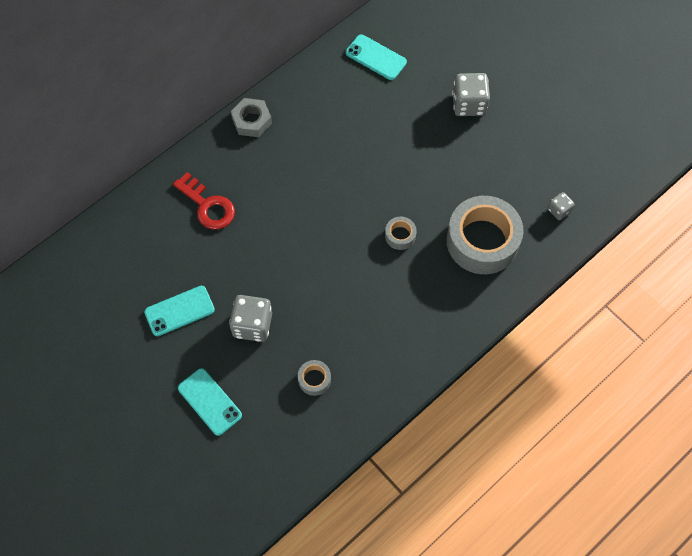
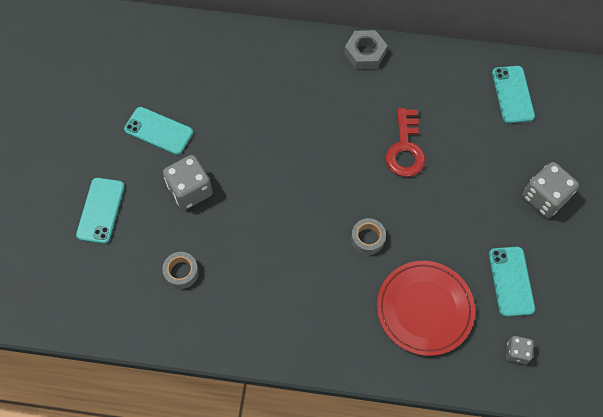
camera: 50 degrees right, 0 degrees up
red key [173,172,235,229] -> red key moved to [386,108,425,177]
grey tape [447,196,524,274] -> red plate [377,261,475,356]
none -> turquoise phone [489,247,535,317]

